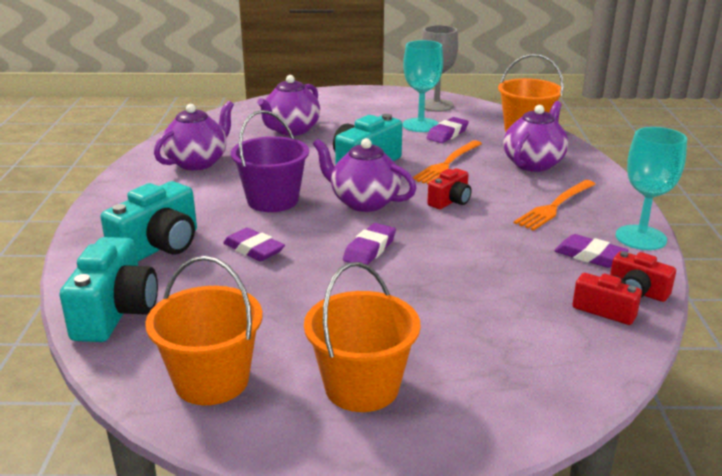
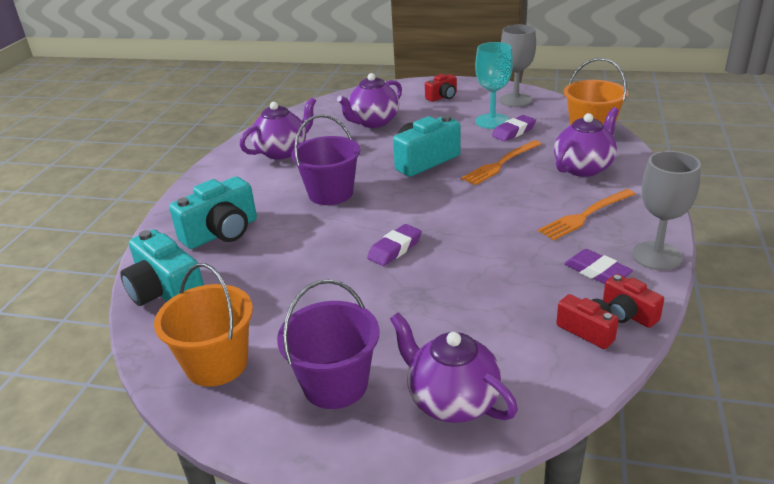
camera: 15 degrees right, 5 degrees up
turquoise camera [60,237,158,342] -> turquoise camera turned 120 degrees clockwise [120,229,204,306]
purple eraser [223,228,285,262] -> none
orange bucket [304,262,421,412] -> purple bucket [277,279,380,409]
purple teapot [313,138,416,212] -> purple teapot moved to [390,313,518,423]
red camera [427,168,472,209] -> red camera moved to [425,74,457,102]
turquoise goblet [615,127,687,250] -> grey goblet [632,151,701,270]

